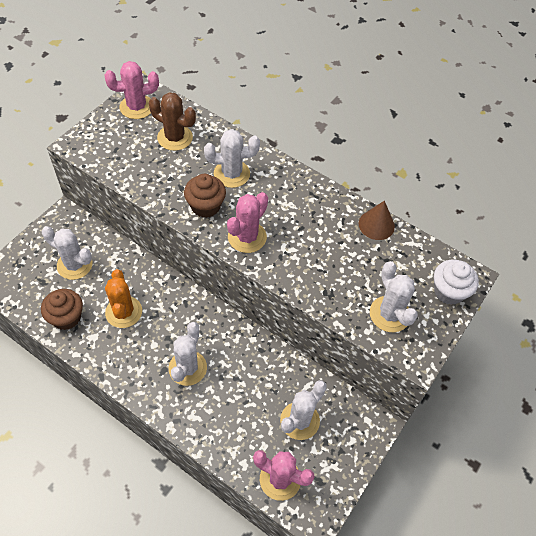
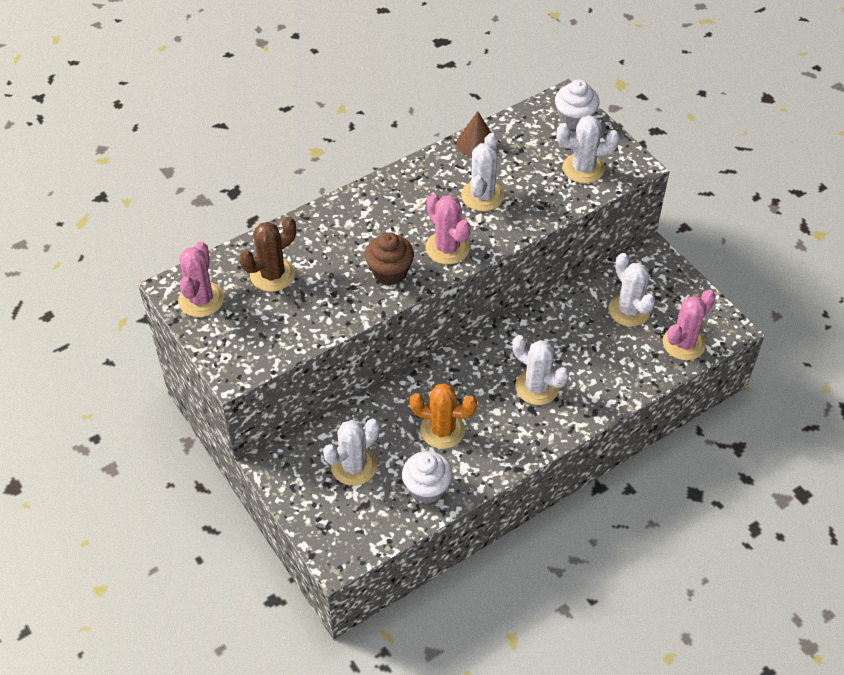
camera: 65 degrees left, 5 degrees down
brown cupcake [41,289,83,330] -> white cupcake [402,451,453,503]
white cactus [204,129,260,188] -> white cactus moved to [461,133,504,211]

